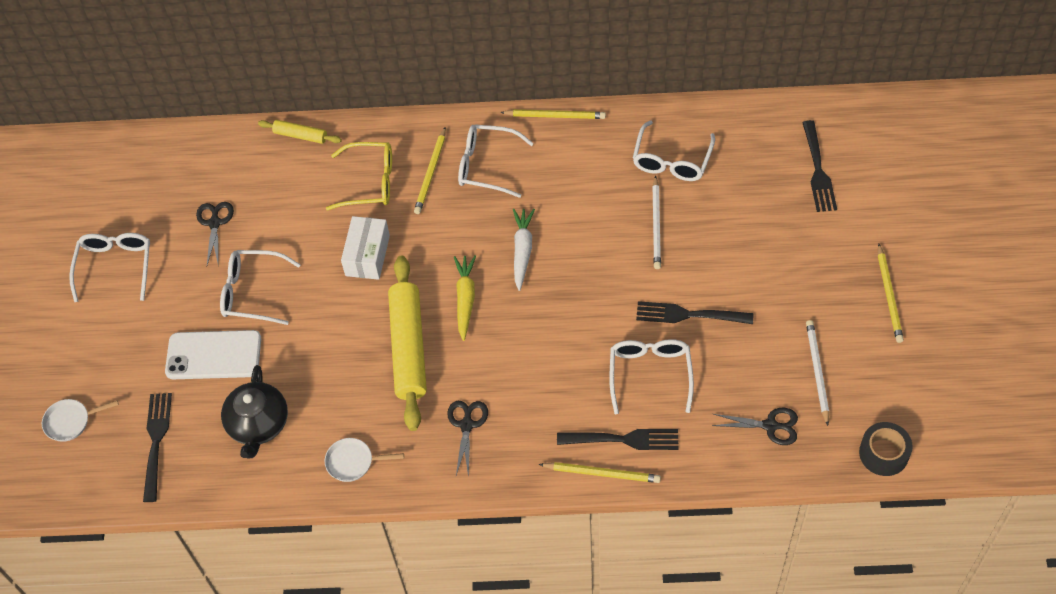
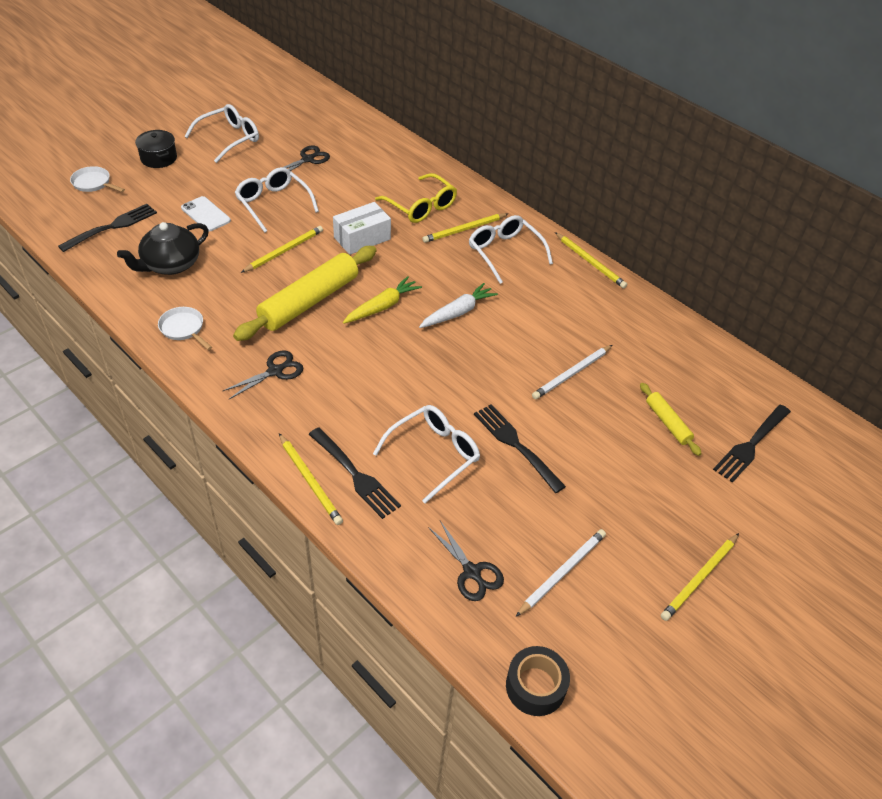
camera: 40 degrees right, 10 degrees down
white phone [165,330,261,379] -> white phone [181,196,231,232], size x0.64
yellow rolling pin [258,120,342,144] -> yellow rolling pin moved to [640,383,702,456]
white glasses [633,120,715,181] -> none
none -> black pot [135,130,177,168]
none -> yellow pencil [241,226,323,273]

